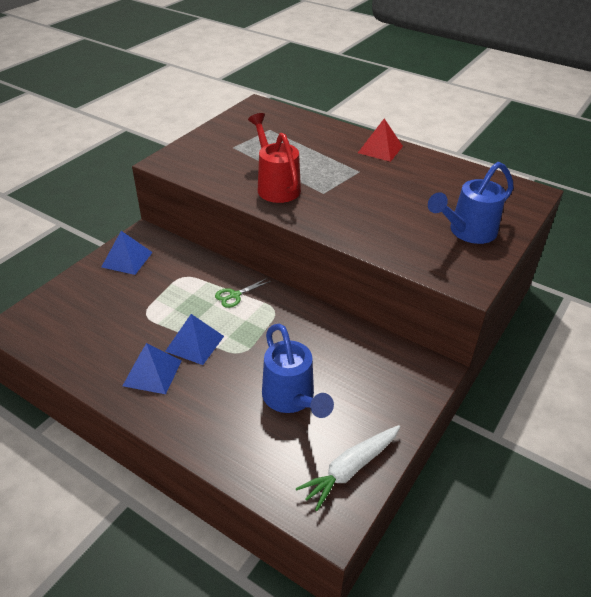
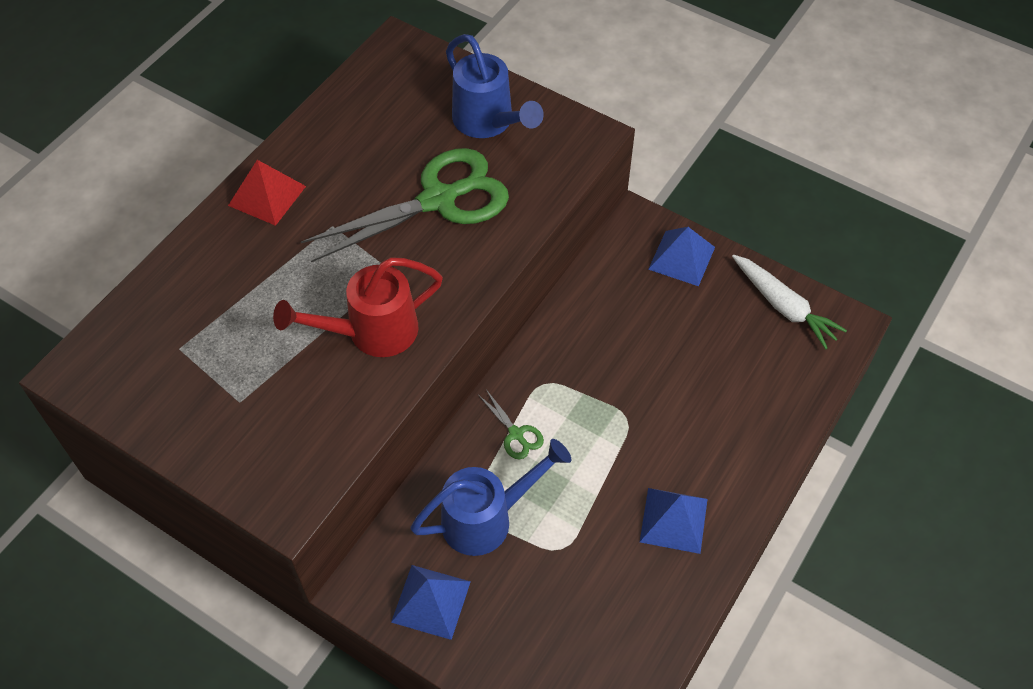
camera: 90 degrees left, 15 degrees up
blue pyramid [165,314,224,365] -> blue pyramid moved to [648,227,715,286]
blue watering can [262,324,334,418] -> blue watering can moved to [410,439,571,556]
none -> green scissors [301,148,509,262]

